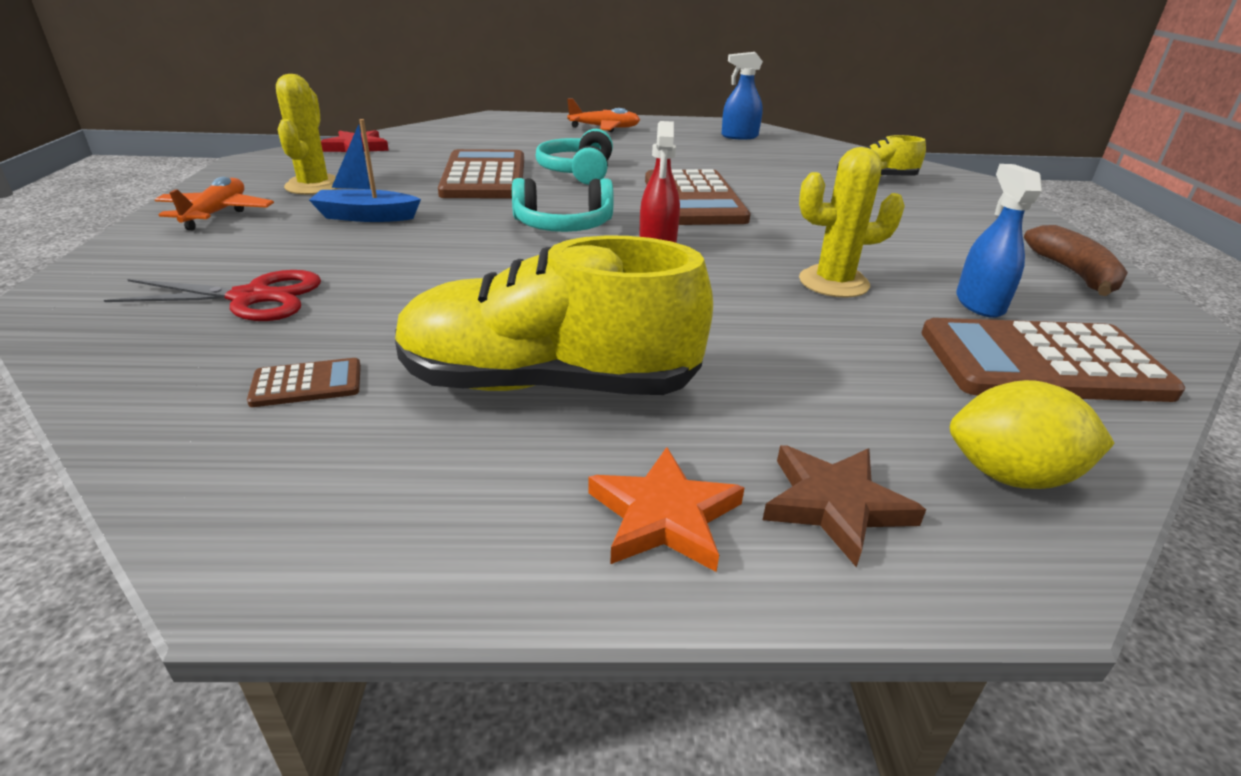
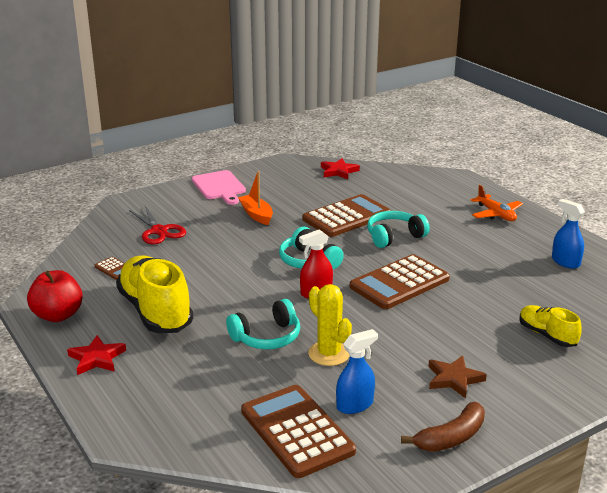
camera: 60 degrees right, 5 degrees down
orange plane [154,177,274,230] -> pink cutting board [192,170,246,205]
yellow cactus [276,74,338,195] -> none
blue boat [309,119,421,222] -> orange boat [238,171,273,225]
orange star [588,447,744,572] -> red star [67,335,126,375]
brown star [763,445,926,567] -> brown star moved to [428,355,487,398]
yellow lemon [950,380,1115,489] -> none
none -> red apple [27,270,83,322]
none -> turquoise headphones [226,299,300,349]

